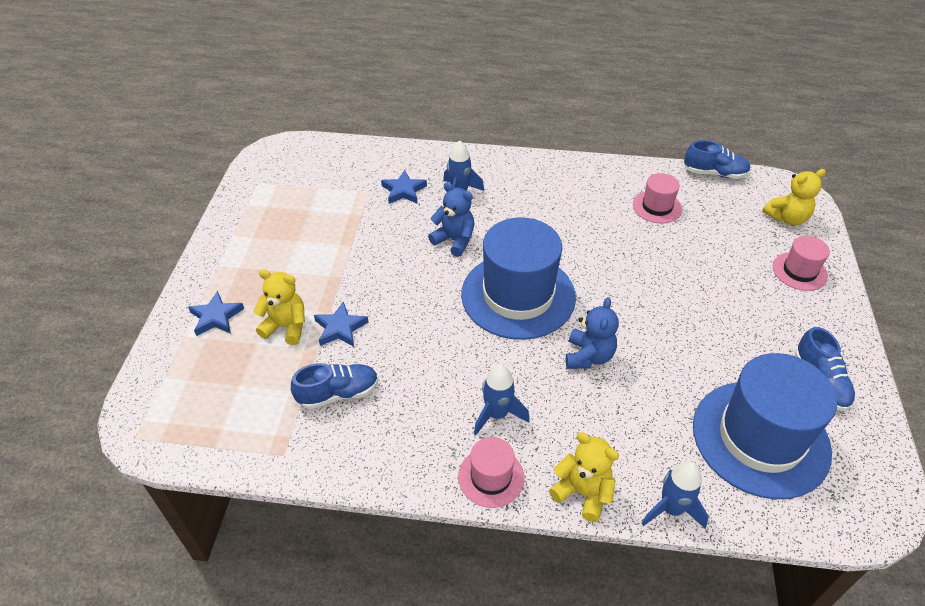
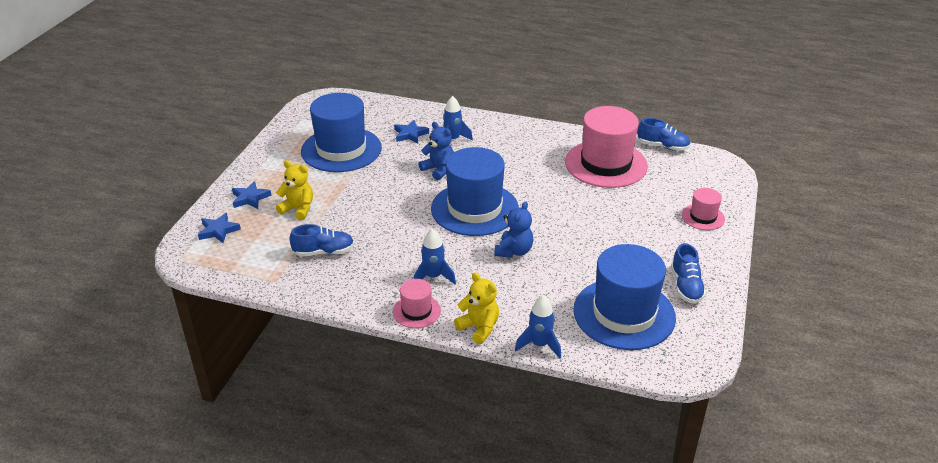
camera: 10 degrees right, 10 degrees down
blue star [314,301,369,347] -> blue star moved to [198,213,241,243]
pink hat [633,173,682,223] -> pink hat [565,106,648,188], size x2.10
yellow teddy bear [762,169,826,225] -> none
none -> blue hat [301,93,382,172]

